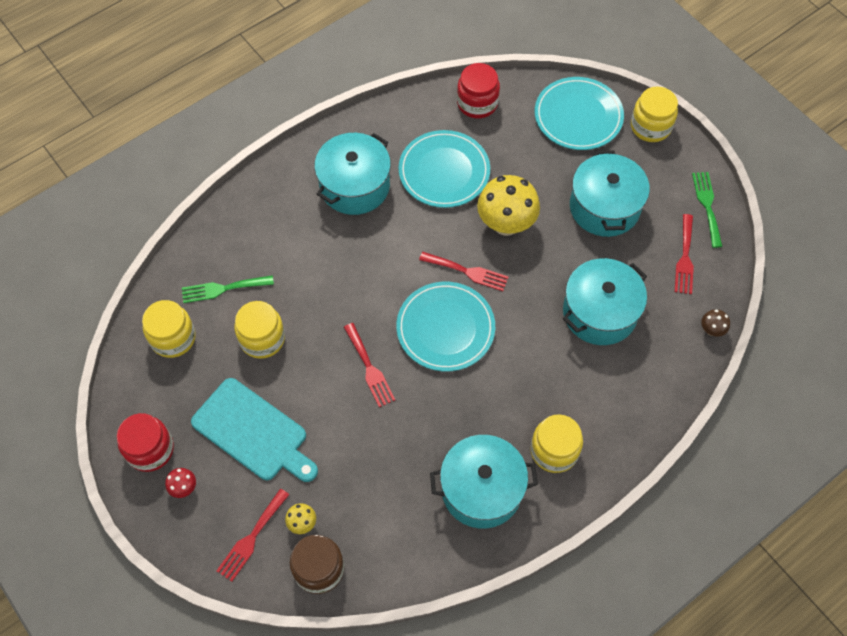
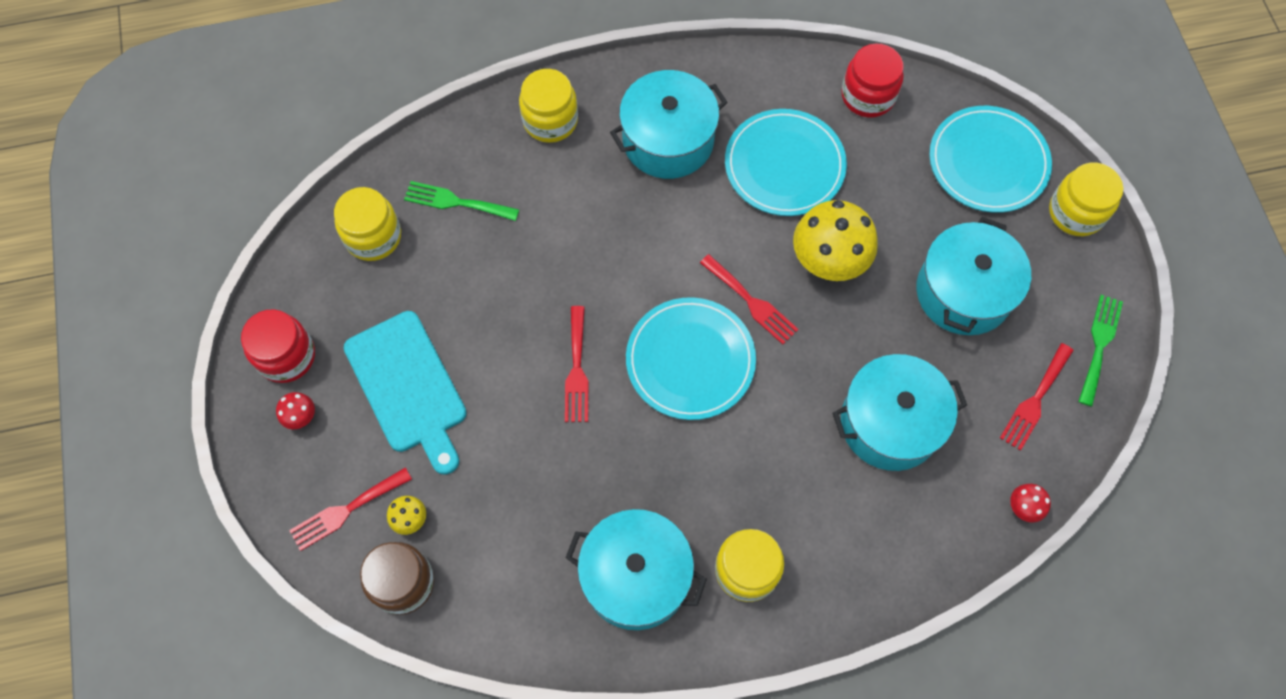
camera: 25 degrees right, 5 degrees up
yellow jar [234,301,285,359] -> yellow jar moved to [519,69,578,143]
brown mushroom [701,309,730,337] -> red mushroom [1010,484,1051,522]

